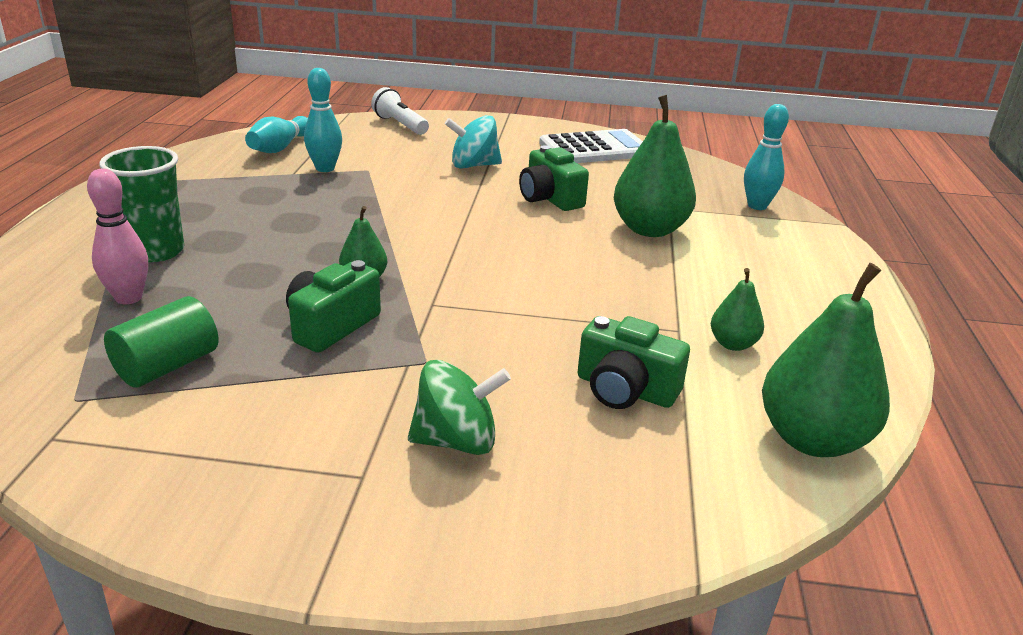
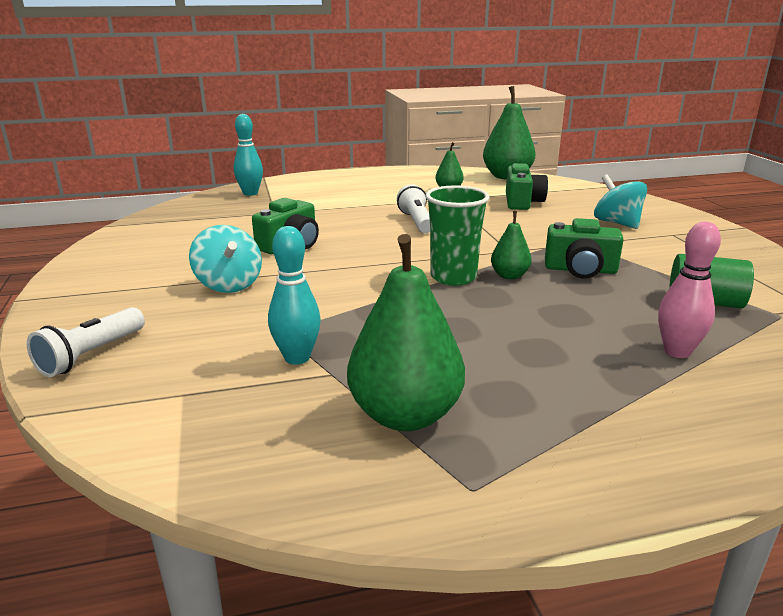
camera: 110 degrees left, 5 degrees down
green cup [99,146,184,262] -> green cup moved to [425,185,490,286]
turquoise bowling pin [245,116,308,153] -> none
green spinning top [408,360,511,455] -> turquoise spinning top [594,174,647,229]
white calculator [539,129,643,163] -> none
green pear [614,95,696,237] -> green pear moved to [347,234,465,431]
none -> white flashlight [397,184,430,233]

